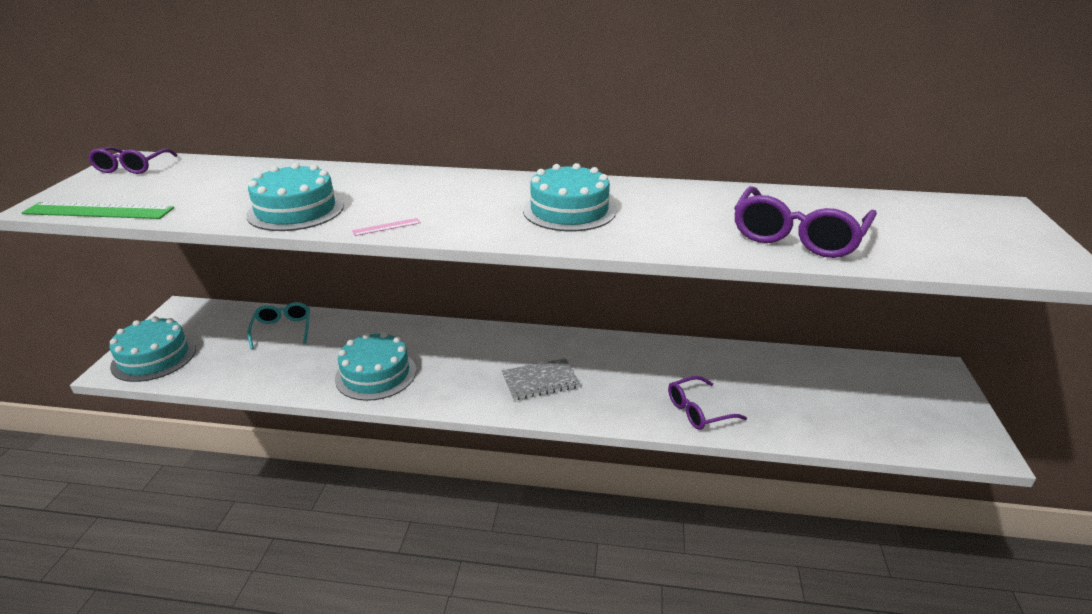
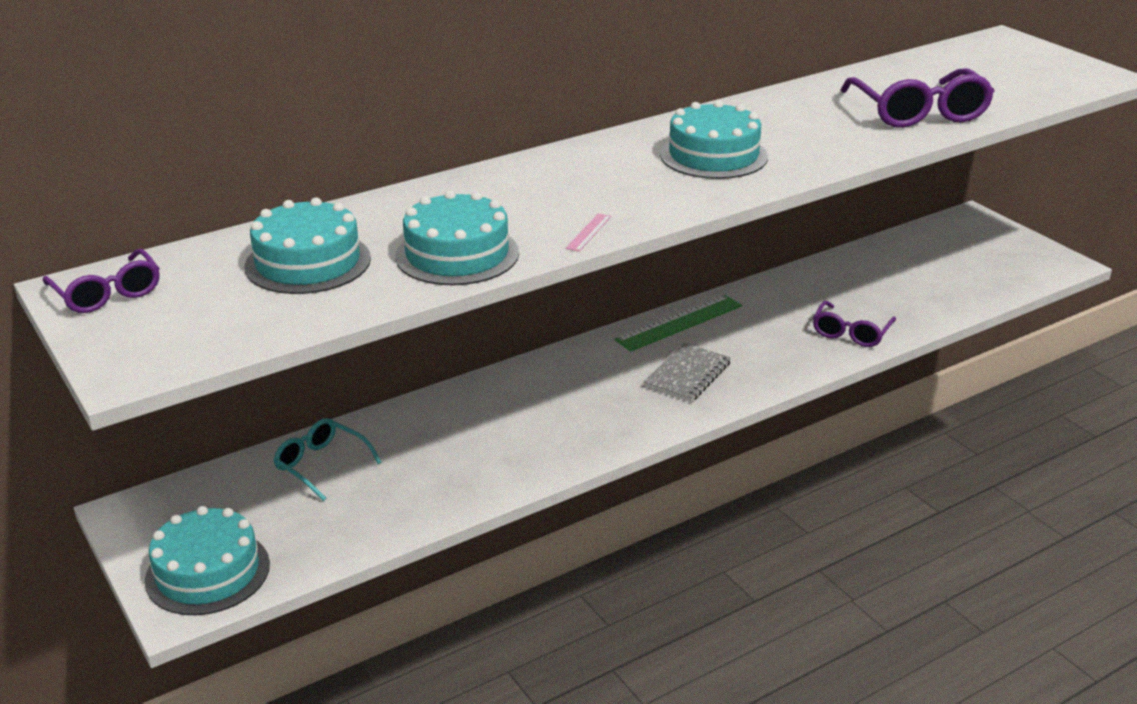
camera: 40 degrees left, 0 degrees up
green ruler [21,202,174,219] -> green ruler moved to [614,295,742,351]
turquoise cake [335,332,416,401] -> turquoise cake moved to [245,198,371,294]

